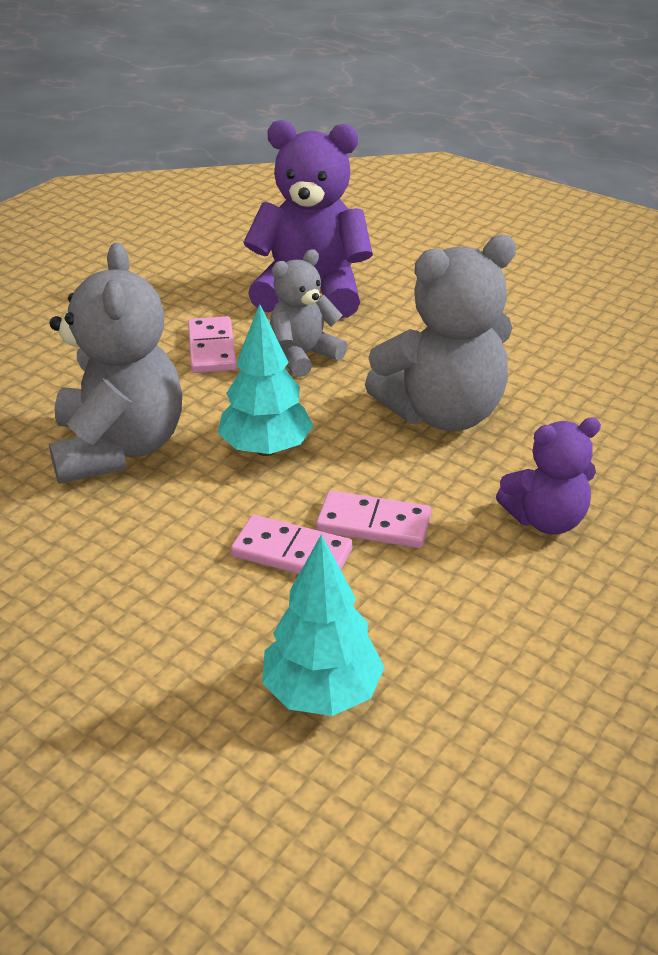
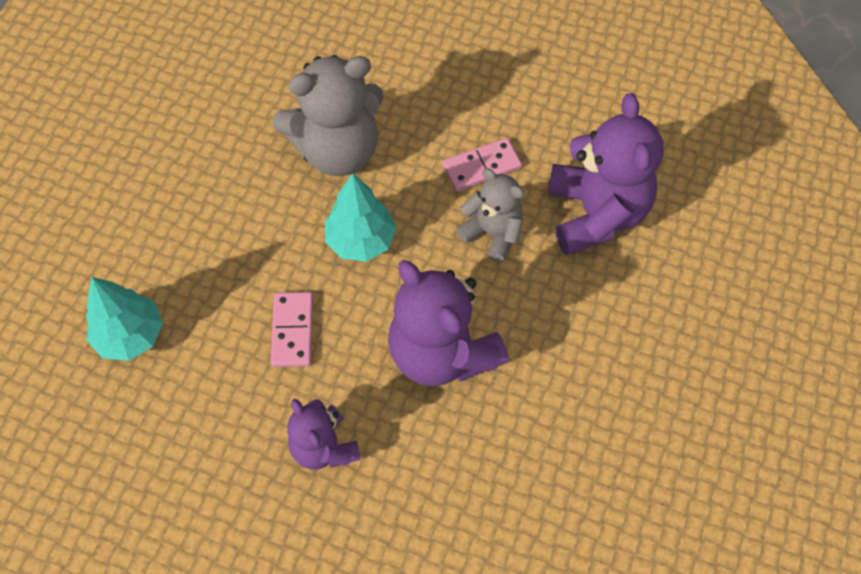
camera: 75 degrees right, 25 degrees up
pink domino [231,515,353,574] -> none
grey teddy bear [365,235,516,431] -> purple teddy bear [388,260,509,386]

